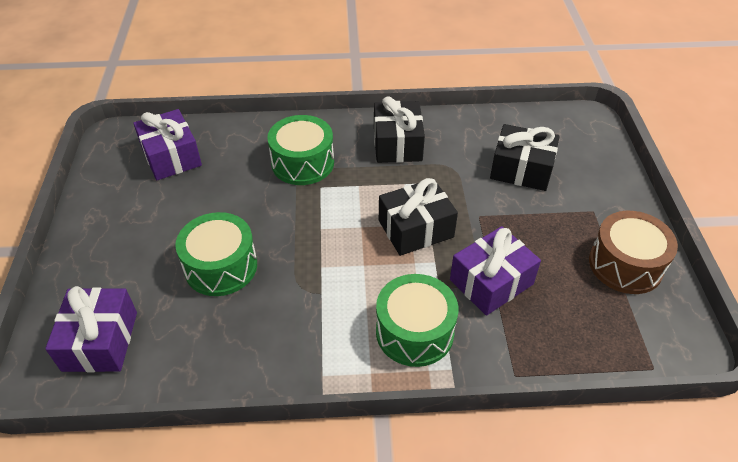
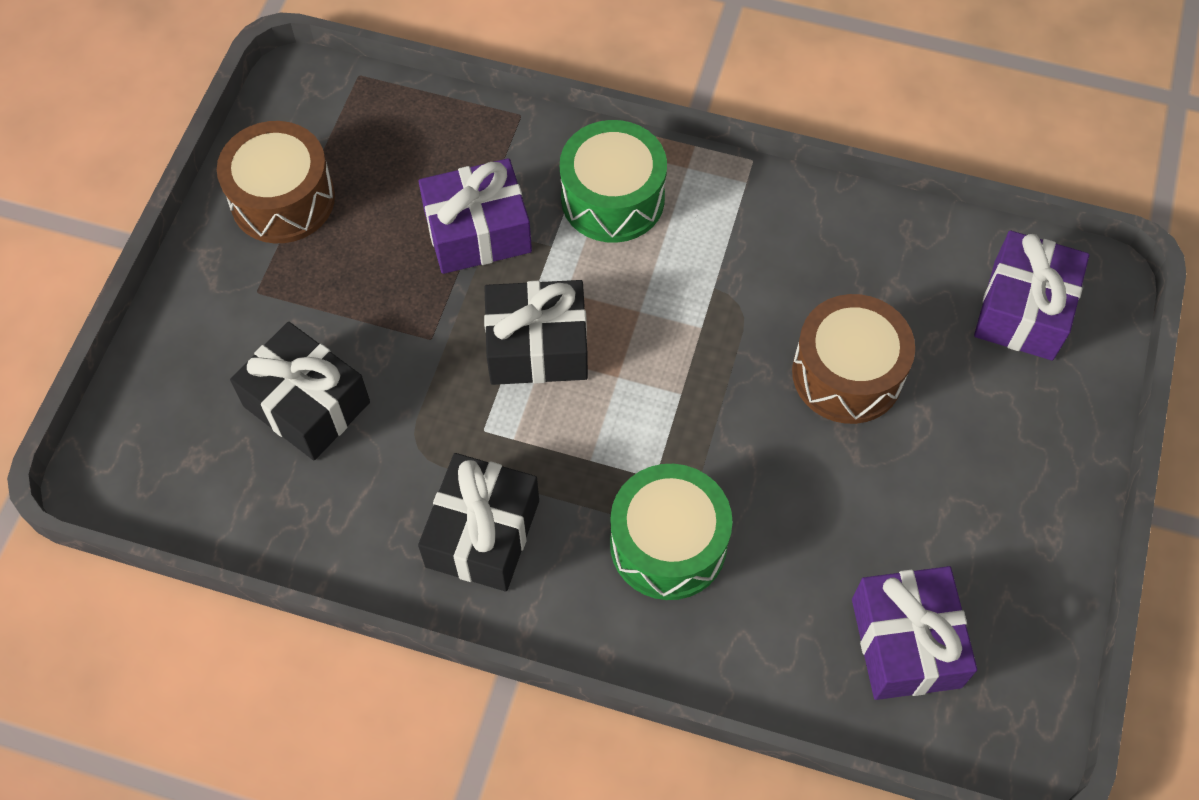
camera: 160 degrees left, 15 degrees up
green drum [175,212,257,296] -> brown drum [792,294,915,424]

